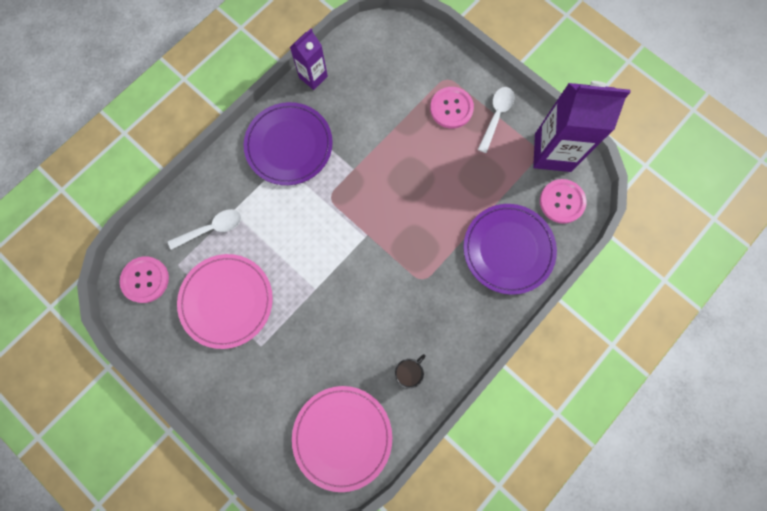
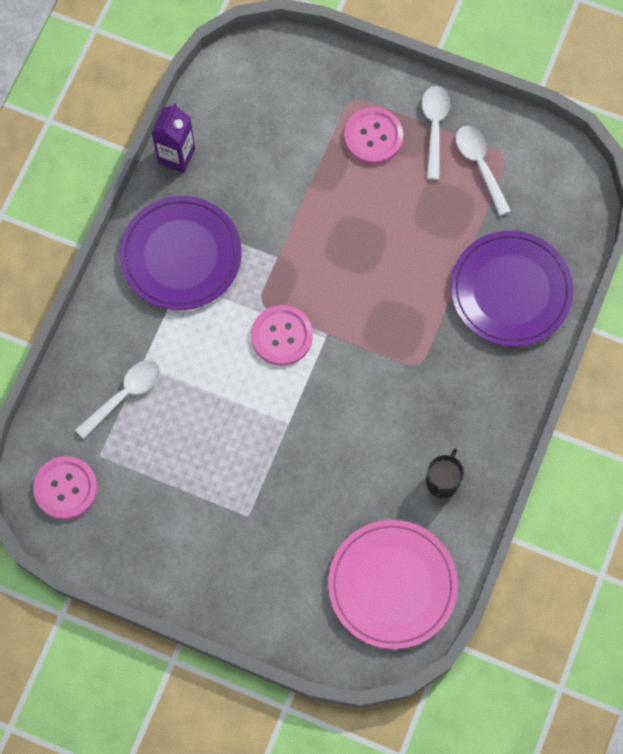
camera: 20 degrees left, 5 degrees down
pink plate [177,254,273,349] -> none
purple carton [533,81,631,172] -> none
pink button [540,179,586,224] -> pink button moved to [251,305,313,366]
none -> white spoon [456,126,511,216]

